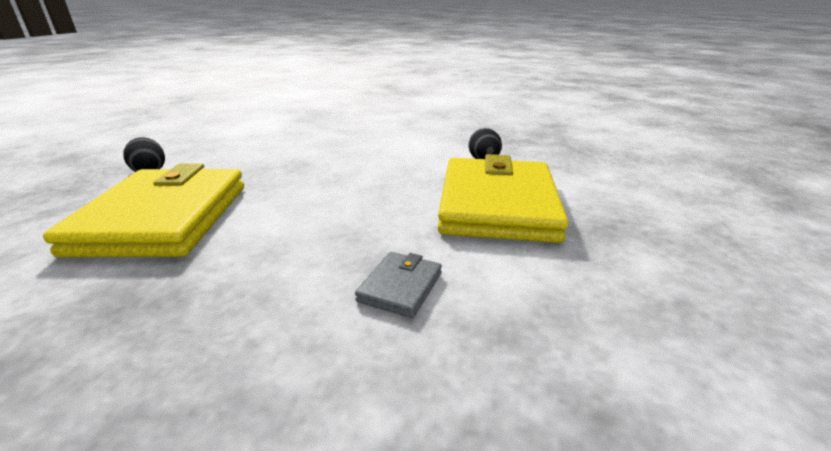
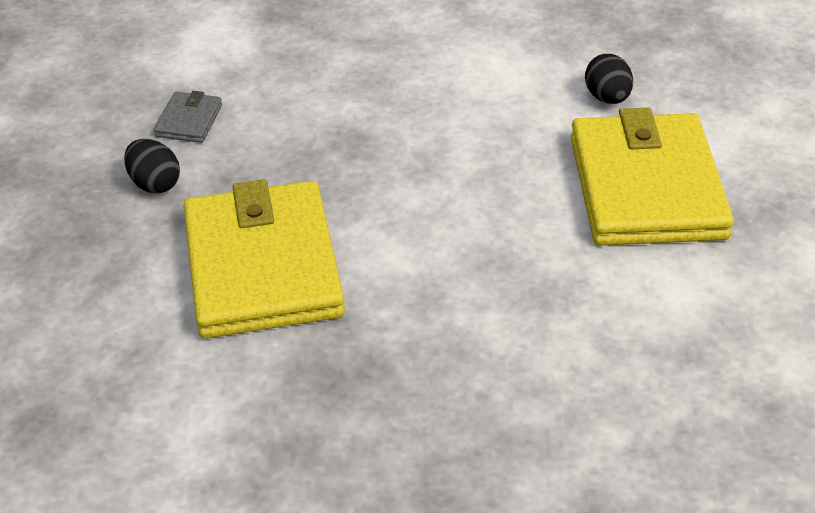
camera: 10 degrees left, 15 degrees up
grey wallet [355,252,442,318] -> grey wallet moved to [154,91,222,143]

